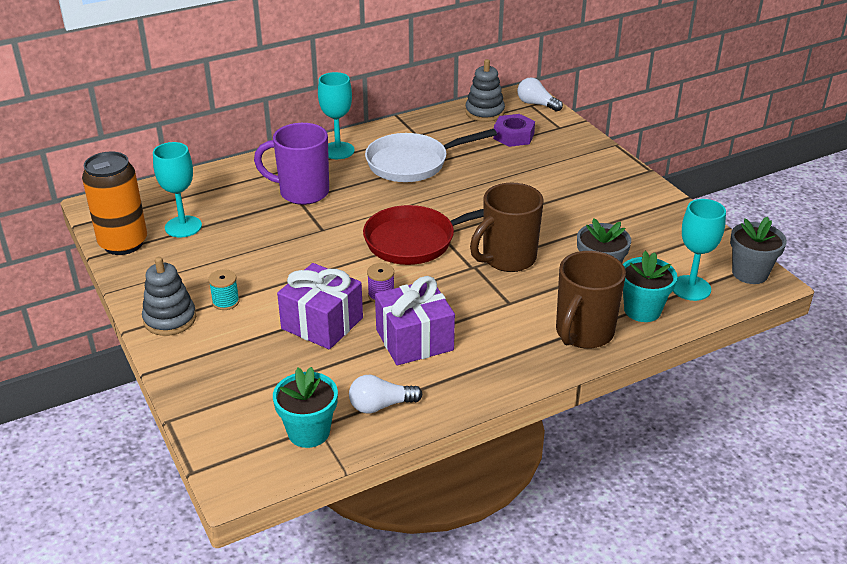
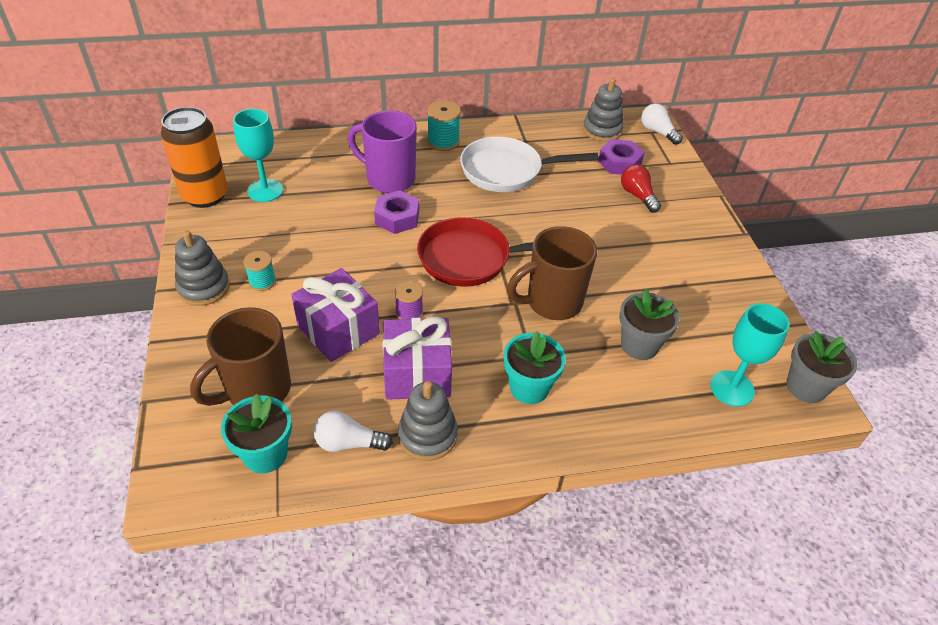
camera: 15 degrees right, 10 degrees up
turquoise goblet [318,72,355,159] -> turquoise spool [427,101,461,151]
brown mug [556,251,626,349] -> brown mug moved to [190,307,291,406]
turquoise flower pot [623,251,677,322] -> turquoise flower pot moved to [504,331,566,404]
none -> purple nut [374,190,419,234]
none -> grey stacking toy [398,381,458,461]
none -> red light bulb [621,164,661,213]

